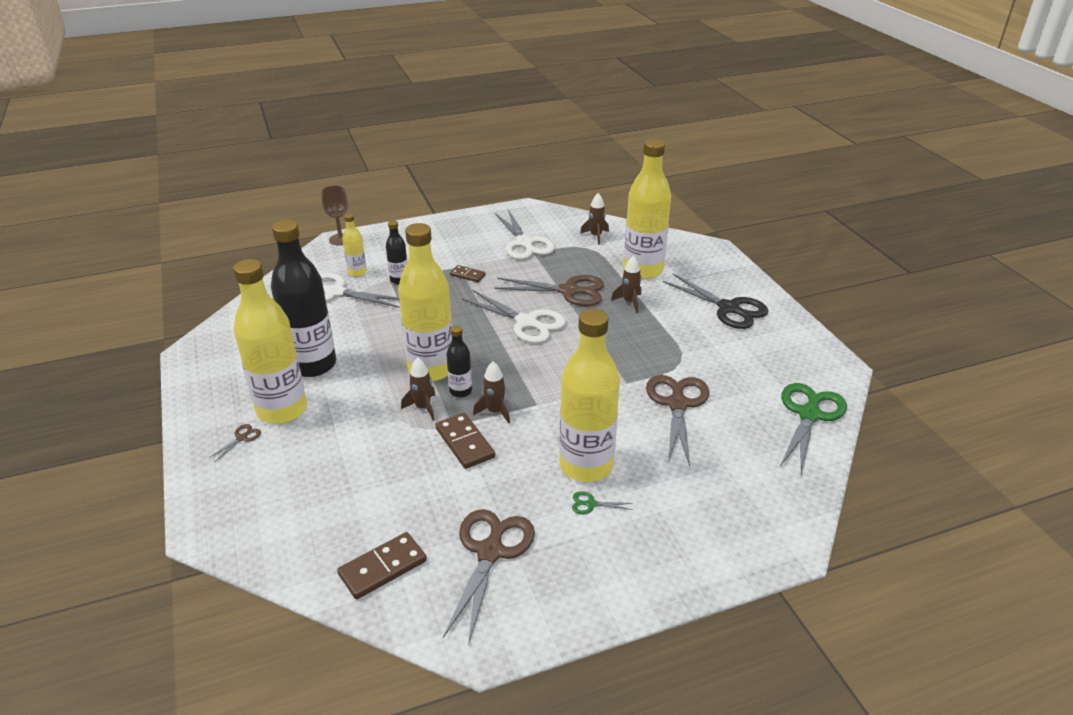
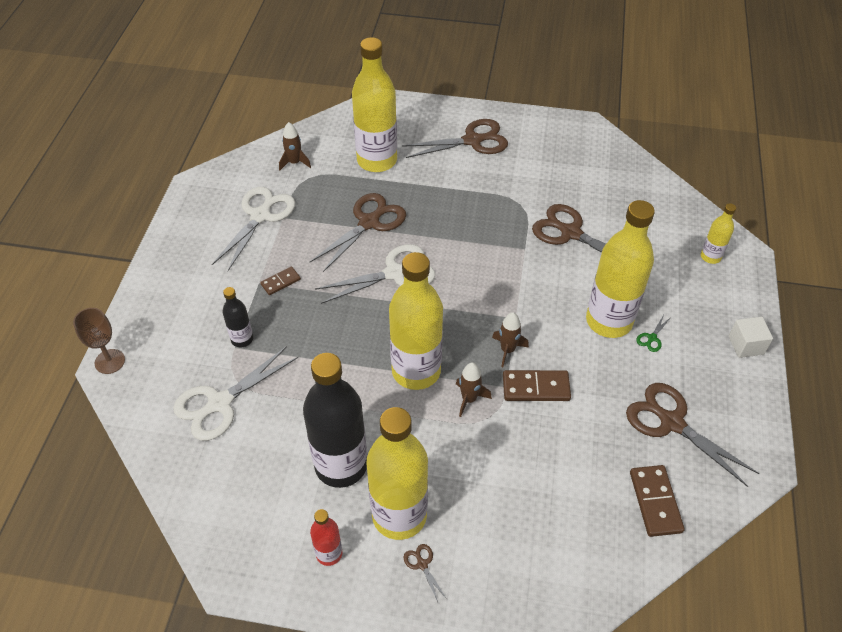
camera: 60 degrees left, 15 degrees up
yellow bottle [342,213,367,277] -> yellow bottle moved to [701,203,736,264]
black bottle [446,325,472,398] -> none
white scissors [495,210,555,260] -> white scissors turned 75 degrees counterclockwise [212,187,296,271]
brown rocket [611,256,641,313] -> none
black scissors [663,274,769,329] -> brown scissors [402,119,508,158]
green scissors [780,383,847,474] -> none
none -> red bottle [310,509,342,566]
none -> white cube [729,317,773,358]

